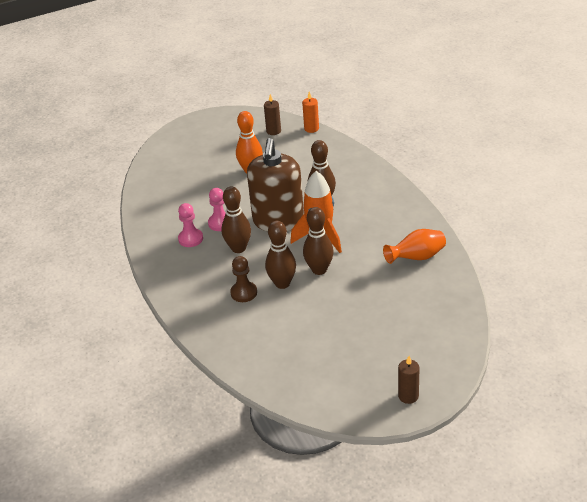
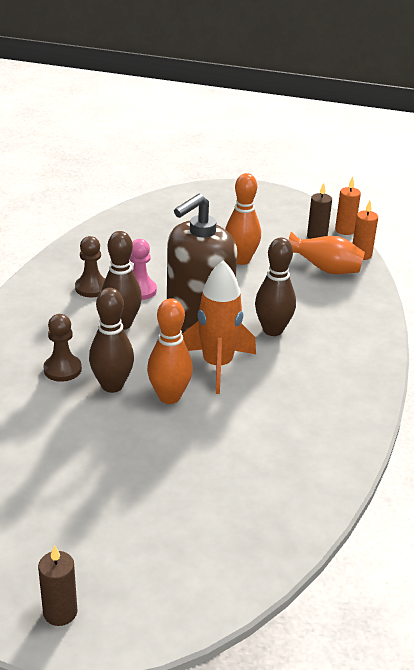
camera: 35 degrees right, 5 degrees down
pink pawn [178,203,203,247] -> brown pawn [75,236,105,297]
brown bowling pin [303,207,334,275] -> orange bowling pin [147,298,193,404]
orange vase [383,229,446,264] -> orange vase moved to [288,232,365,274]
none -> orange candle [335,177,361,235]

